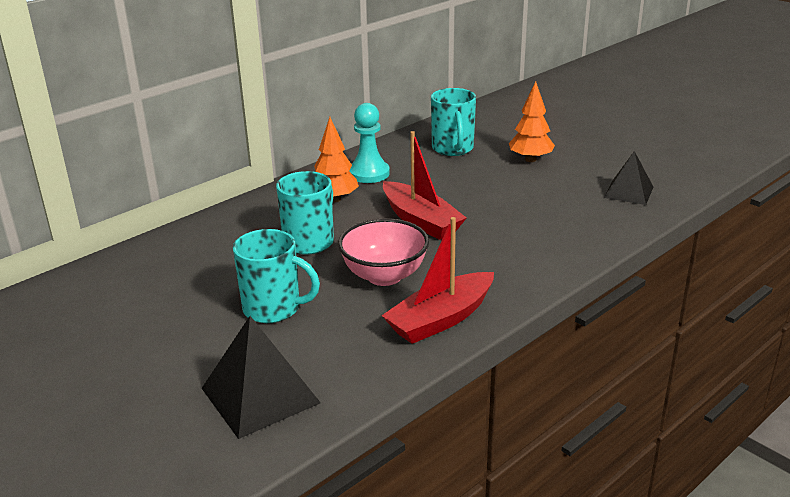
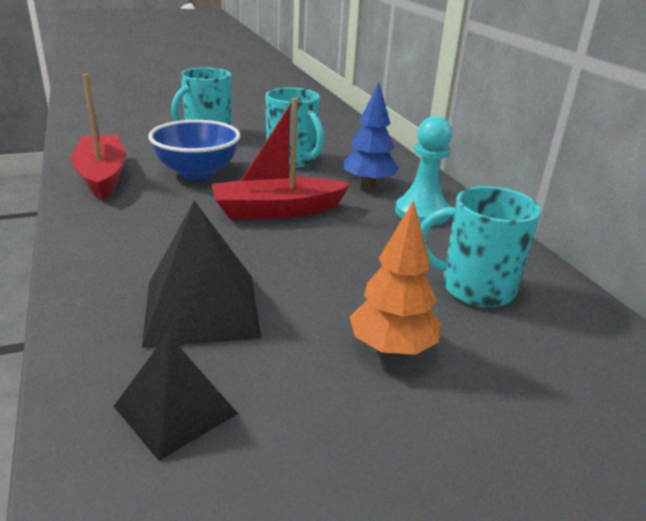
camera: 110 degrees right, 0 degrees up
black pyramid [202,316,321,439] -> black pyramid moved to [142,201,261,348]
orange tree [314,117,359,202] -> blue tree [343,82,399,187]
pink bowl [338,218,429,286] -> blue bowl [148,120,240,180]

